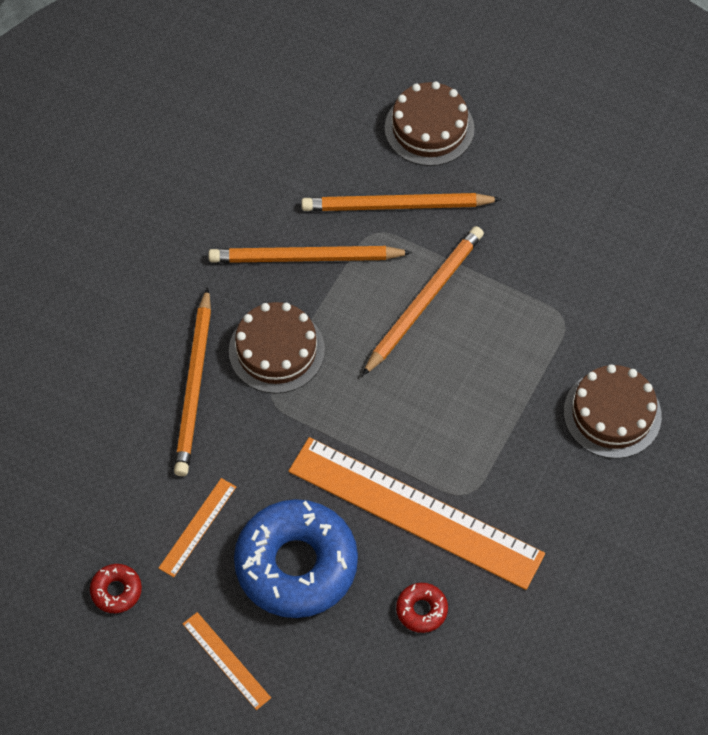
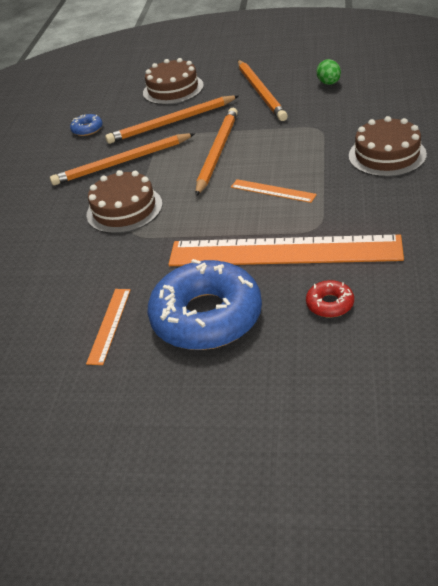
camera: 15 degrees left, 20 degrees down
red donut [90,564,142,613] -> none
orange pencil [174,287,211,476] -> orange pencil moved to [238,60,288,121]
orange ruler [183,612,271,710] -> orange ruler moved to [231,179,317,203]
none -> blue donut [70,114,103,136]
none -> green egg [317,59,341,85]

